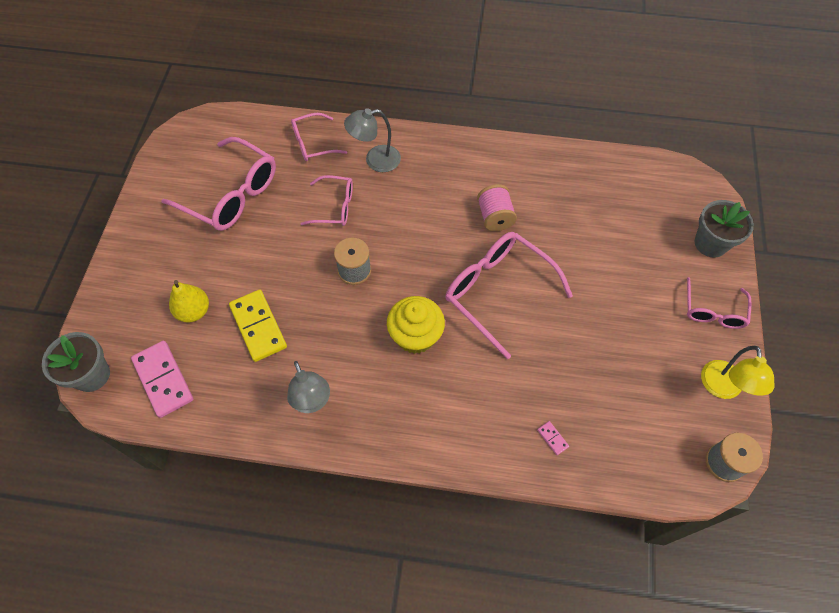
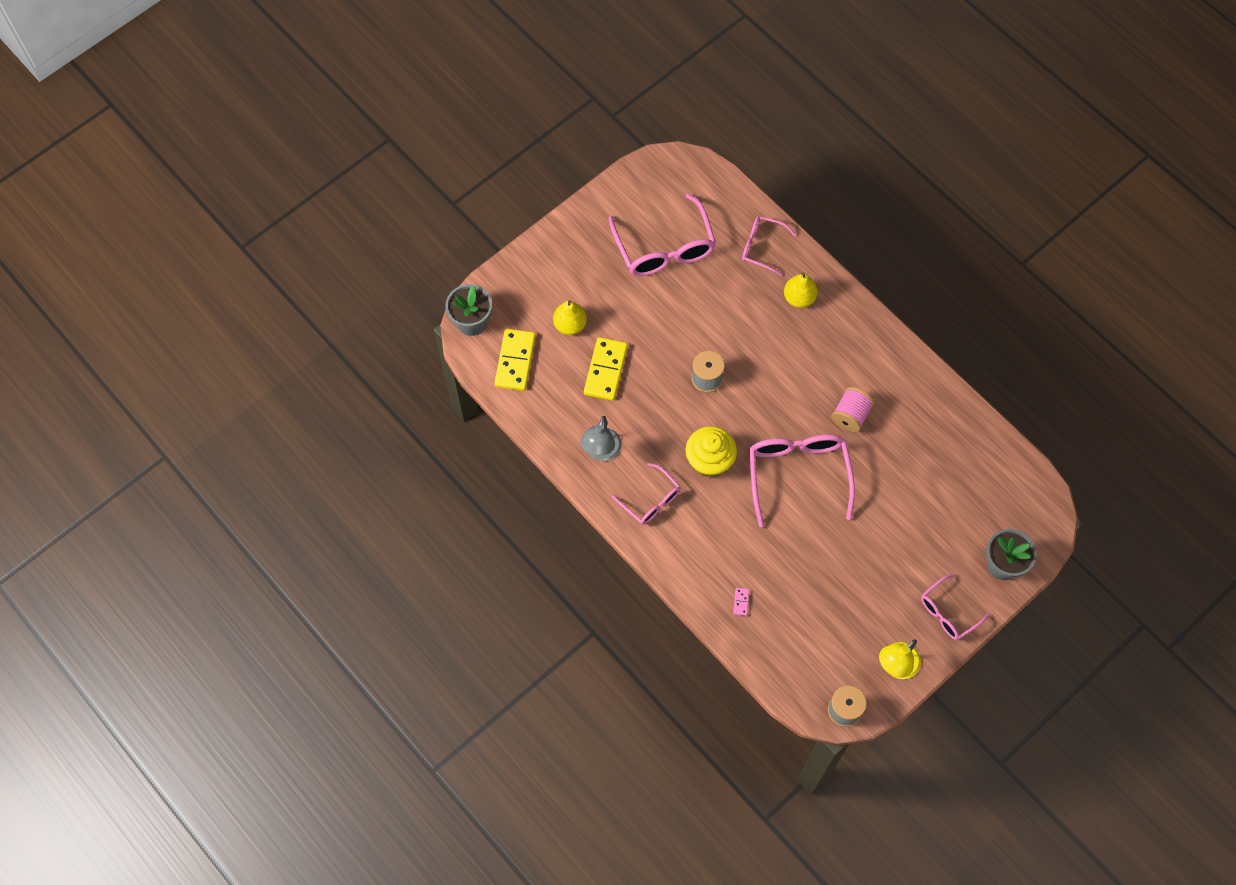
camera: 40 degrees right, 5 degrees up
pink domino [131,341,193,418] -> yellow domino [495,329,536,391]
pink glasses [301,175,353,226] -> pink glasses moved to [612,463,680,525]
grey lamp [344,109,401,172] -> yellow pear [784,272,818,308]

